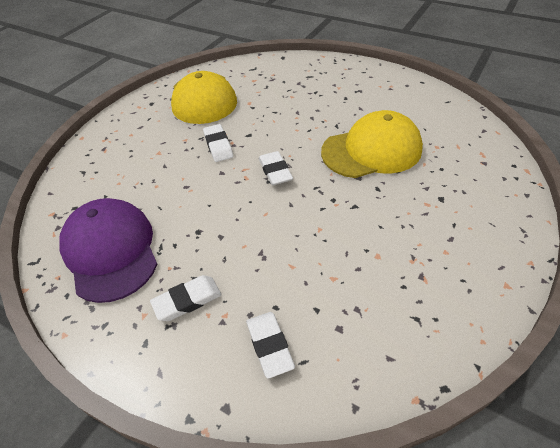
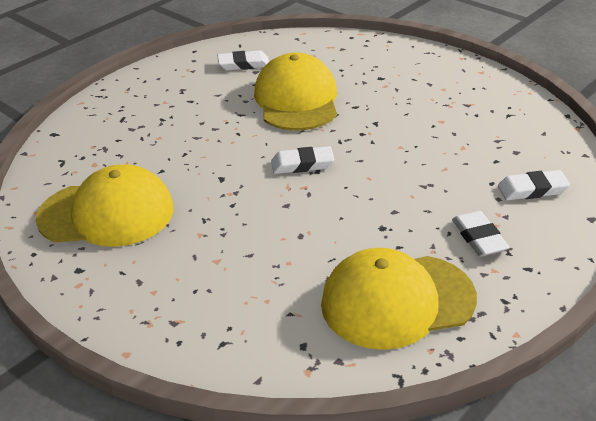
camera: 80 degrees left, 10 degrees down
purple cap [59,198,157,303] -> yellow cap [321,248,477,350]
white eraser [203,124,233,162] -> white eraser moved to [217,50,269,71]

